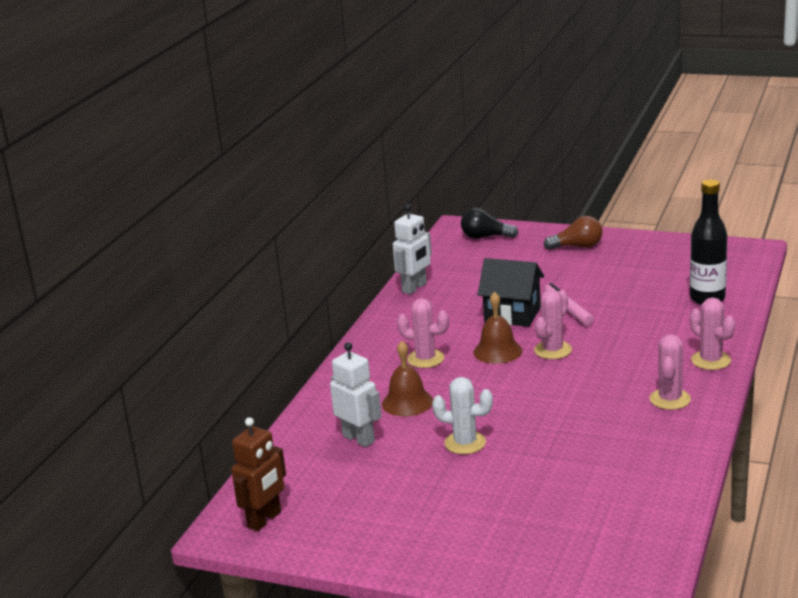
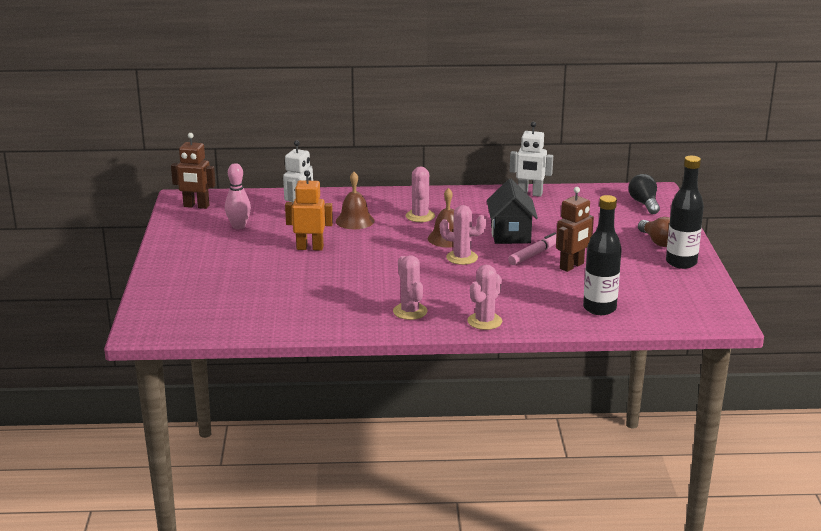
camera: 65 degrees right, 0 degrees up
white cactus [432,377,493,454] -> orange robot [285,170,333,251]
pink cactus [650,334,691,410] -> pink cactus turned 75 degrees clockwise [393,255,427,320]
none -> pink bowling pin [225,163,251,229]
none -> brown robot [556,187,594,272]
none -> black bottle [666,156,704,269]

